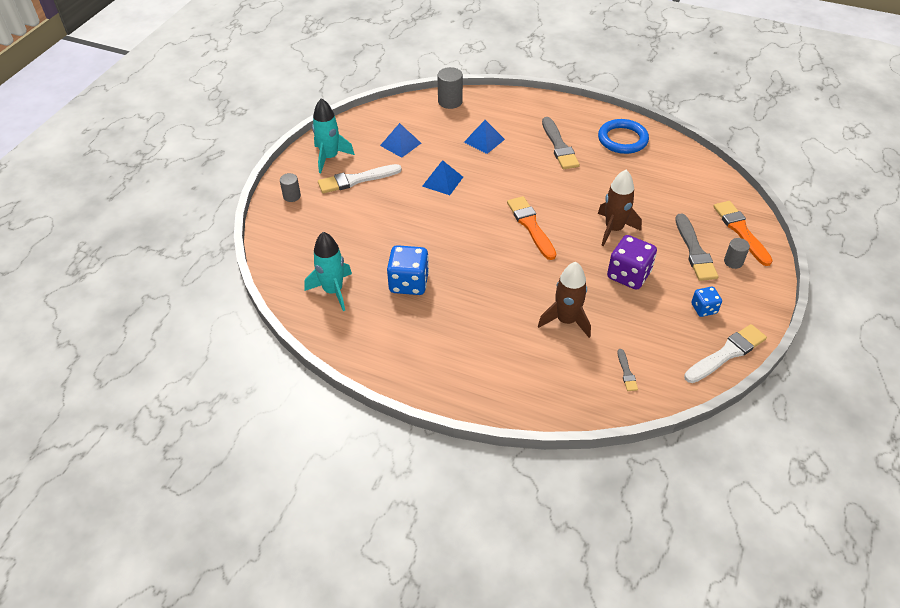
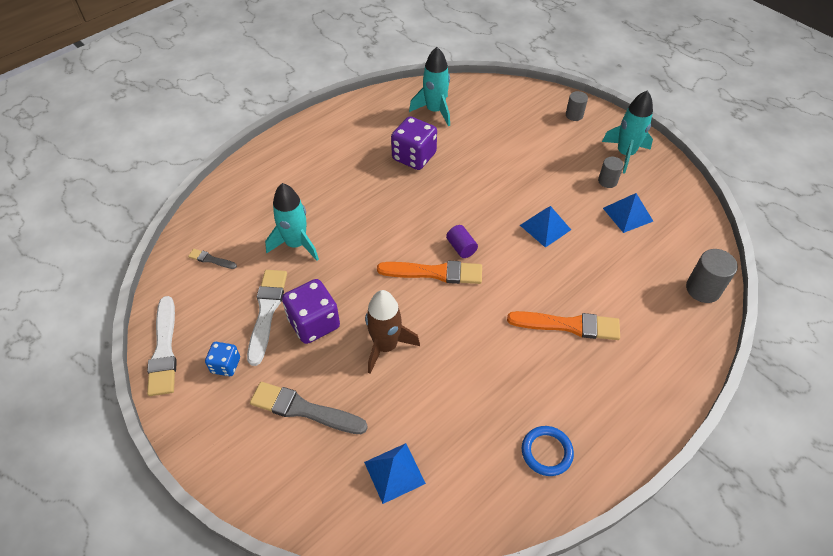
camera: 115 degrees right, 5 degrees up
white brush [318,164,402,193] -> white brush moved to [247,270,287,366]
blue dice [387,245,429,295] -> purple dice [391,116,437,170]
blue pyramid [464,120,505,154] -> blue pyramid moved to [364,443,426,504]
brown rocket [538,262,591,338] -> turquoise rocket [265,183,319,261]
grey brush [542,117,580,169] -> none
blue ring [598,119,649,154] -> blue ring [522,426,574,476], size x0.66
orange brush [713,201,773,266] -> orange brush moved to [507,311,620,340]
grey cylinder [724,238,750,269] -> grey cylinder moved to [598,157,624,188]
none -> purple cylinder [446,225,478,258]

